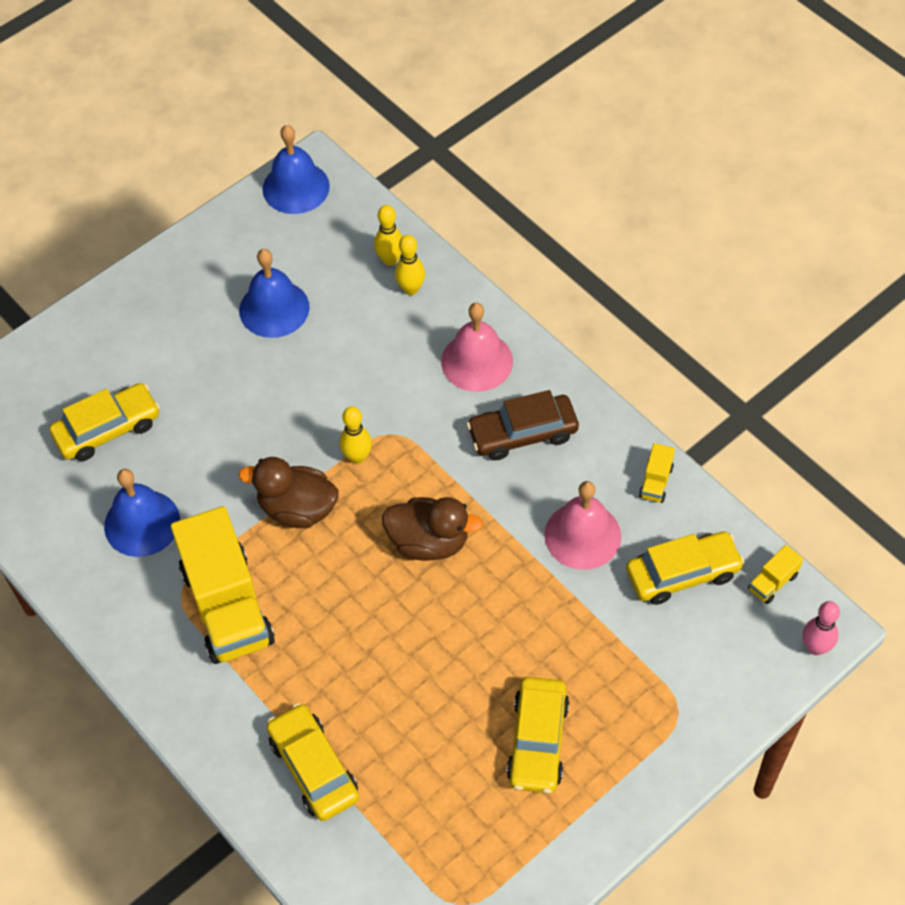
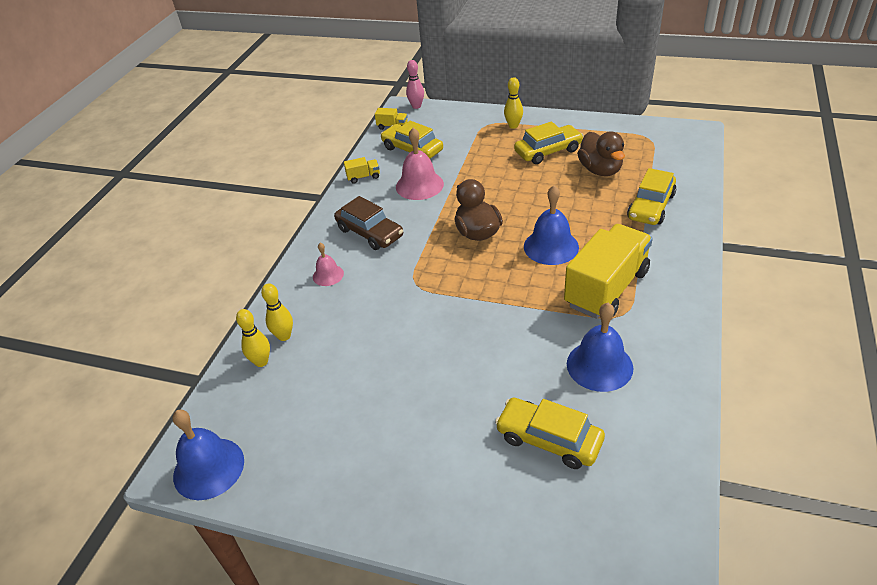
camera: 120 degrees left, 15 degrees down
blue bell [239,249,310,338] -> blue bell moved to [524,185,579,265]
brown duck [239,457,339,528] -> brown duck moved to [577,132,625,176]
yellow bowling pin [340,406,372,464] -> yellow bowling pin moved to [504,77,523,129]
pink bell [441,303,513,392] -> pink bell [313,243,344,286], size x0.57

